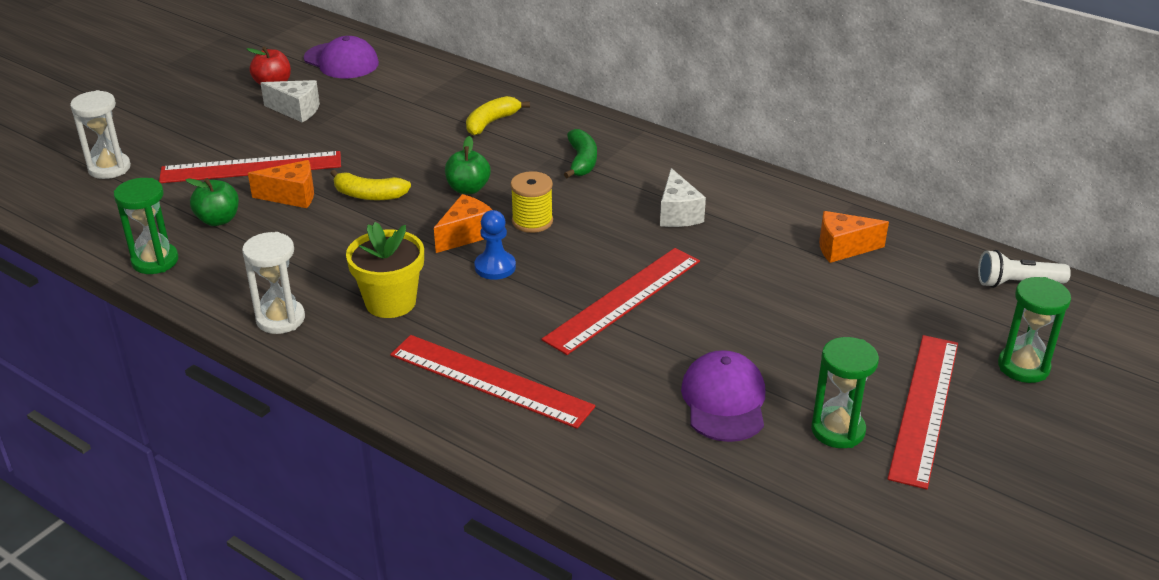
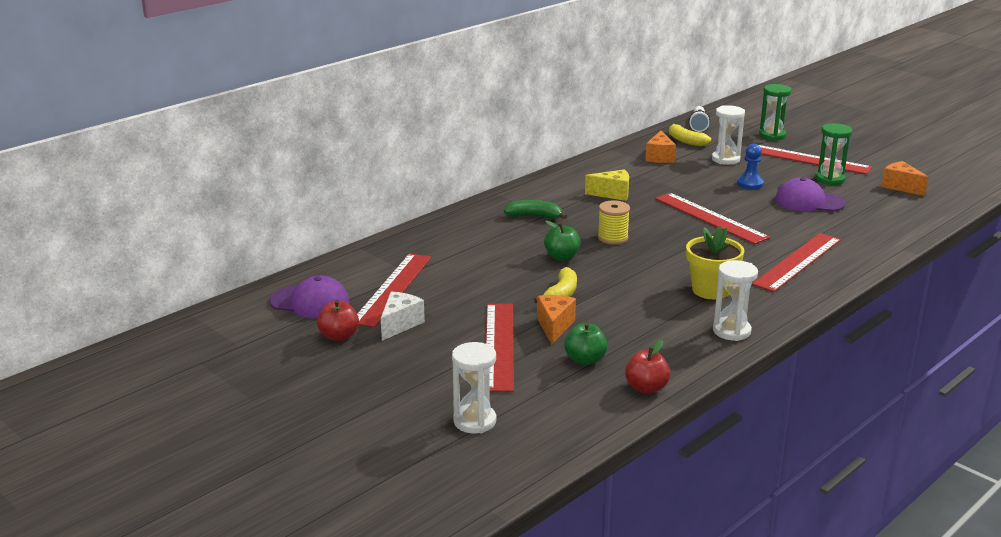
camera: 80 degrees left, 10 degrees down
green hourglass [114,178,178,274] -> red apple [625,340,671,394]
purple cap [304,36,379,78] -> purple cap turned 60 degrees clockwise [269,275,349,318]
orange cheese [434,194,492,253] -> orange cheese moved to [881,161,928,196]
yellow banana [466,96,530,136] -> yellow banana moved to [669,123,711,146]
blue pawn [474,210,516,280] -> blue pawn moved to [737,144,764,189]
white cheese [660,168,706,227] -> yellow cheese [585,169,629,201]
none -> red ruler [357,253,431,327]
none -> white hourglass [712,105,745,165]

